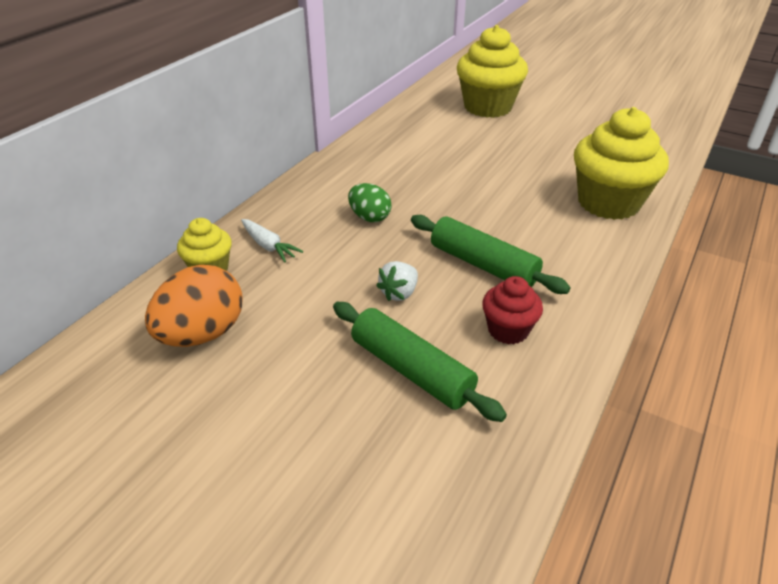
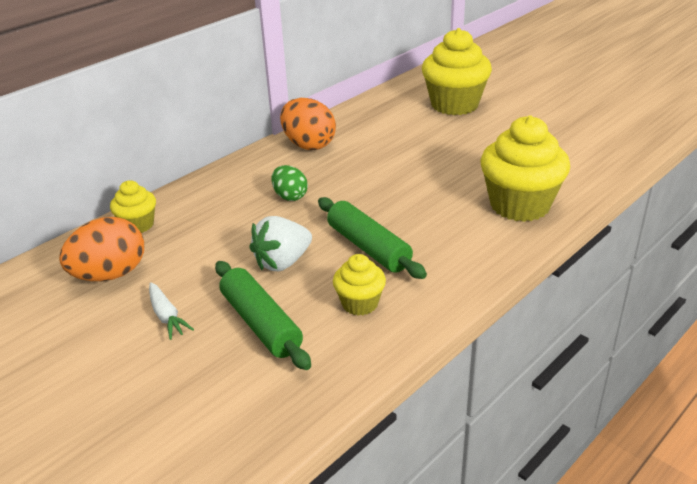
camera: 15 degrees right, 5 degrees down
white carrot [241,219,303,262] -> white carrot moved to [149,282,194,340]
white strawberry [376,261,418,301] -> white strawberry [249,216,312,271], size x1.56
red cupcake [482,276,543,345] -> yellow cupcake [333,254,386,316]
none -> orange egg [280,98,336,150]

